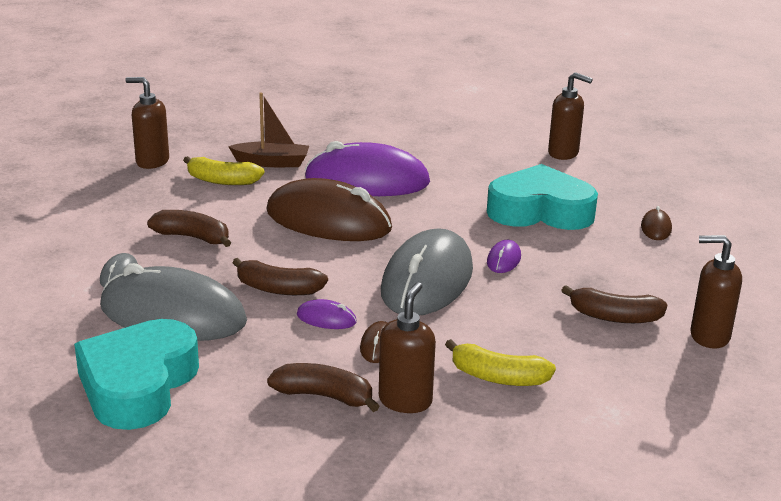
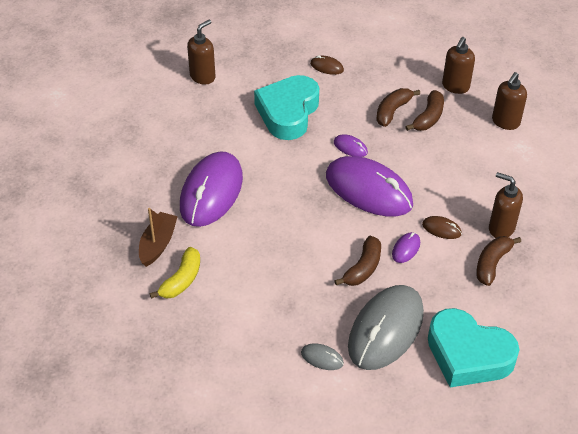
camera: 75 degrees left, 20 degrees up
brown soap dispenser [125,77,169,169] -> brown soap dispenser moved to [492,72,527,130]
brown banana [147,210,231,247] -> brown banana moved to [376,88,420,127]
brown mouse [266,178,392,241] -> none
grey mouse [381,228,473,316] -> purple mouse [326,156,413,217]
yellow banana [445,339,556,386] -> none

